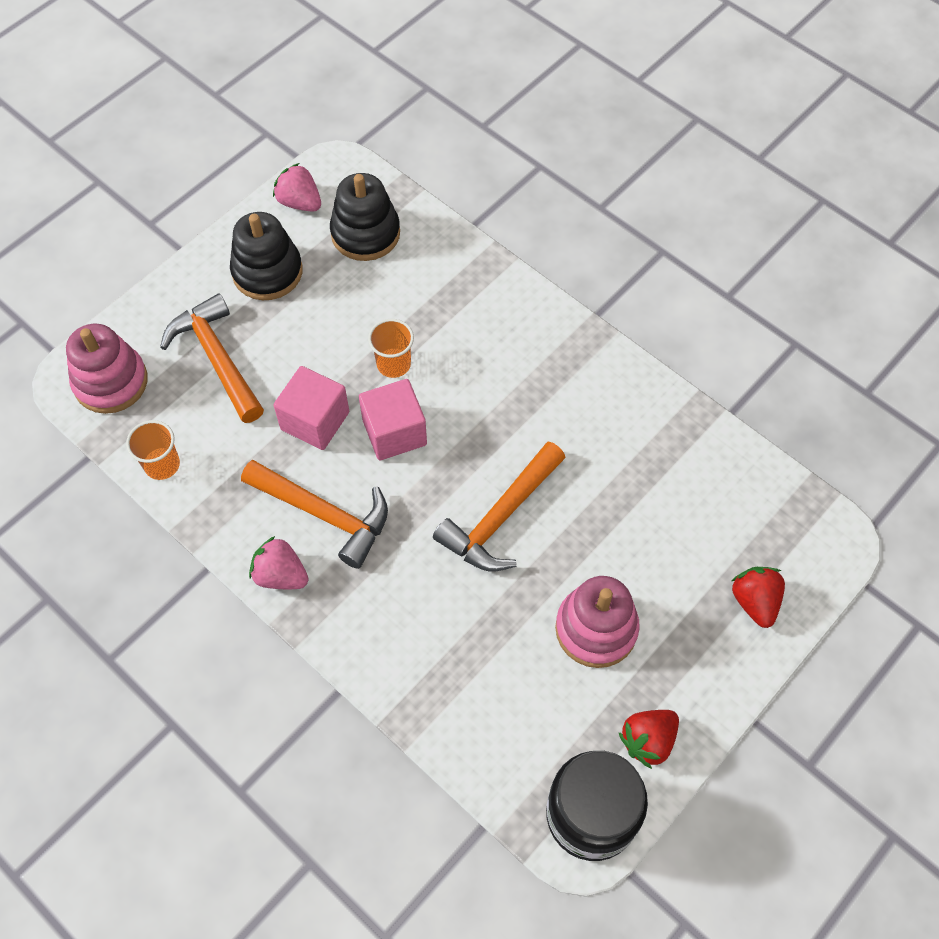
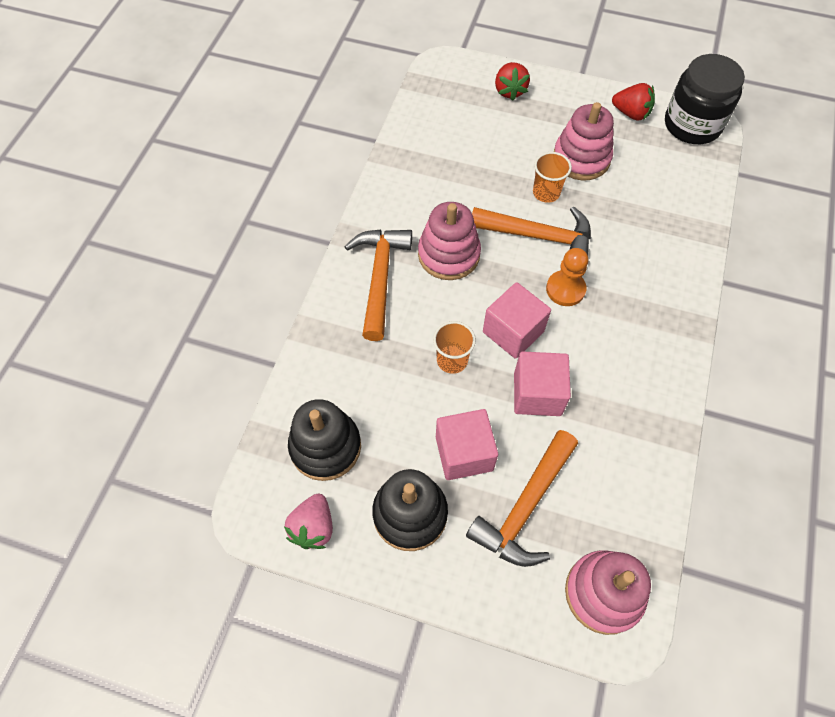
camera: 115 degrees left, 0 degrees up
orange cup [126,420,180,480] -> orange cup moved to [533,152,572,203]
orange hammer [241,460,388,569] -> orange hammer moved to [344,230,412,341]
pink strawberry [249,536,309,589] -> none
red strawberry [732,567,785,628] -> red strawberry turned 60 degrees counterclockwise [495,62,530,101]
none -> pink stacking toy [418,202,481,280]
none -> pink cube [436,409,498,480]
none -> orange pawn [546,248,588,306]

